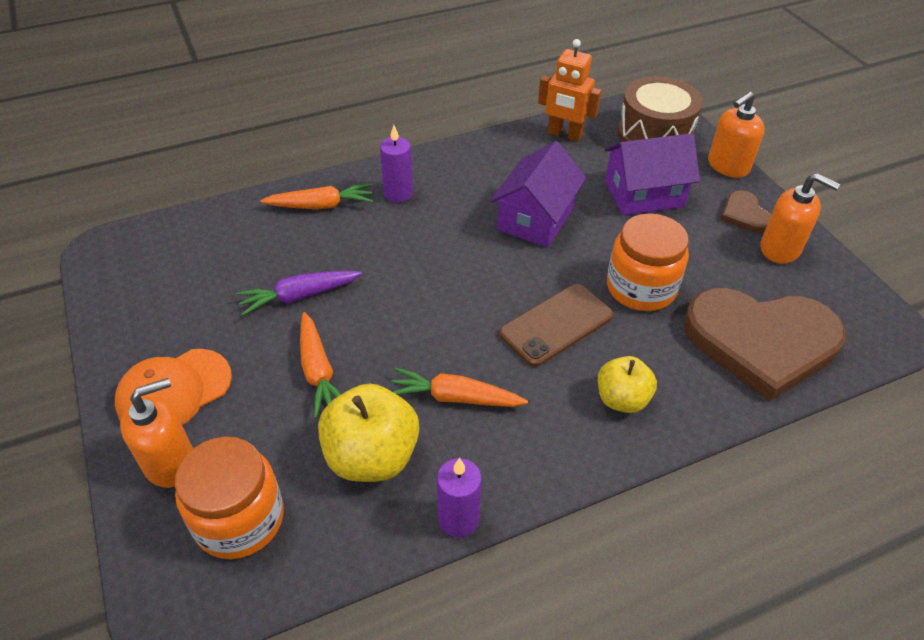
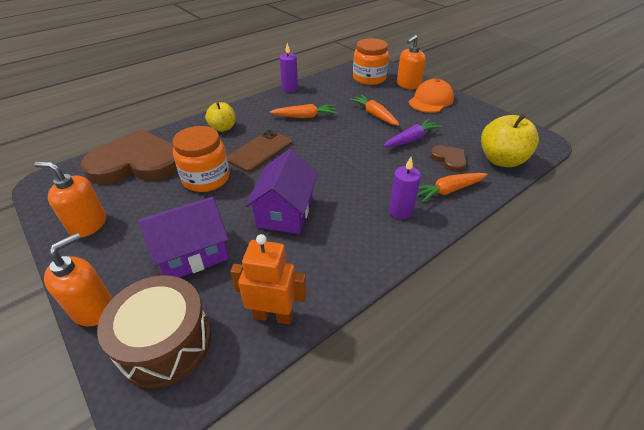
camera: 165 degrees right, 5 degrees down
yellow apple [318,383,419,482] -> yellow apple moved to [481,114,539,167]
brown heart [721,190,771,233] -> brown heart moved to [430,146,467,172]

